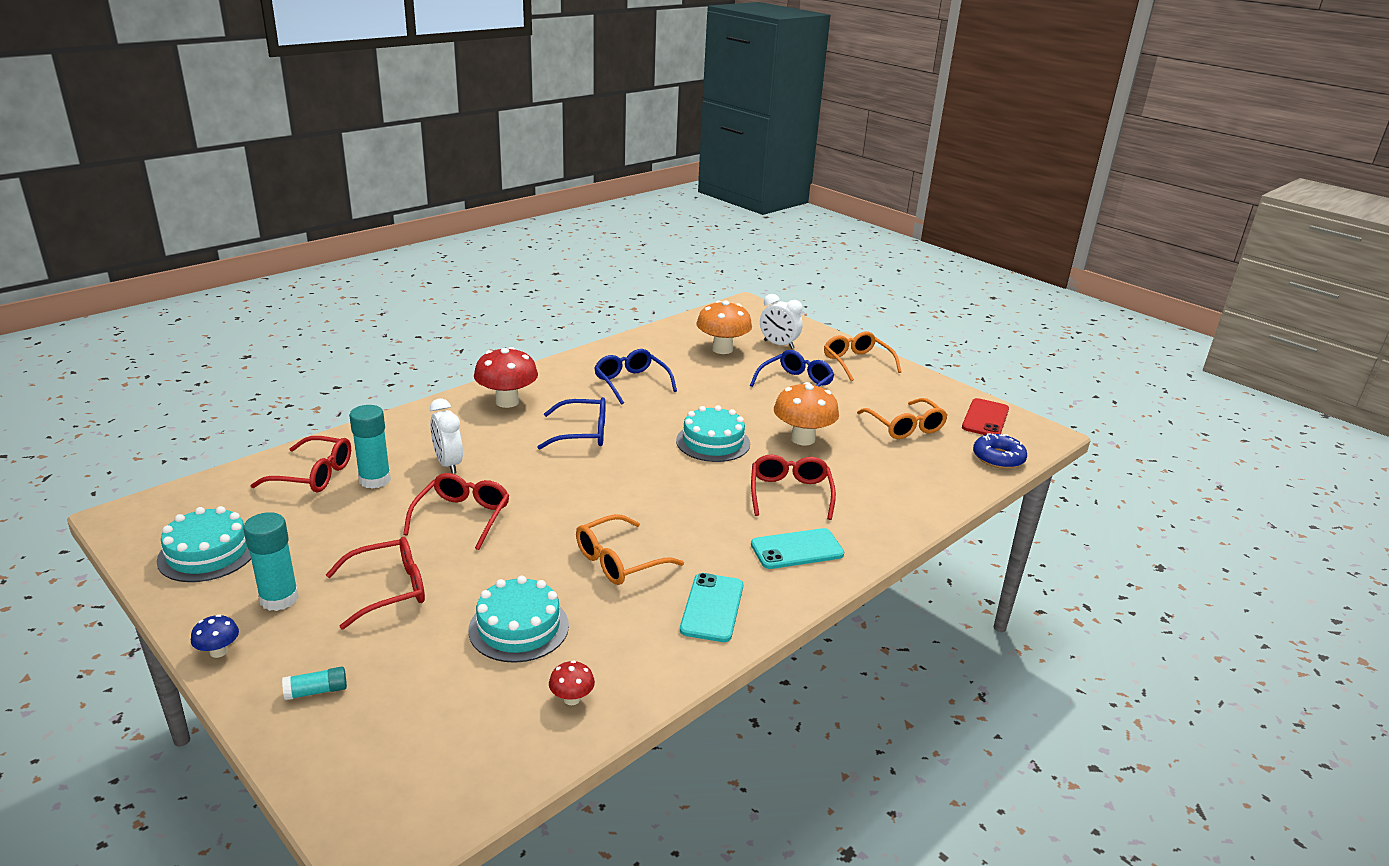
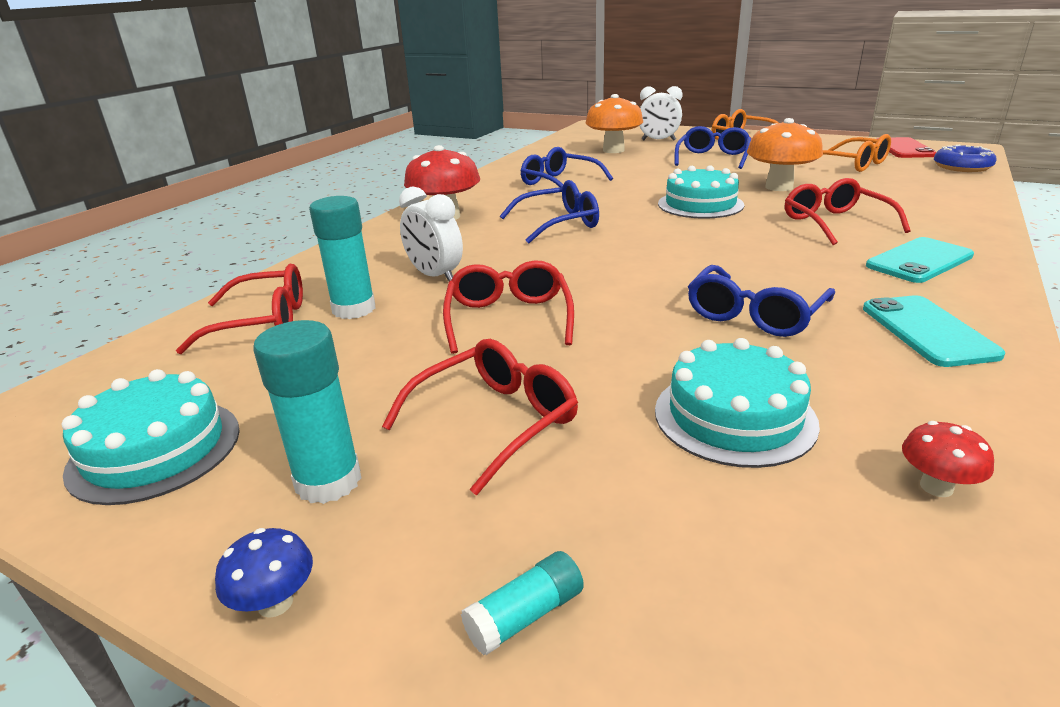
camera: 15 degrees left, 0 degrees up
orange glasses [576,514,684,585] -> blue glasses [688,265,835,337]

